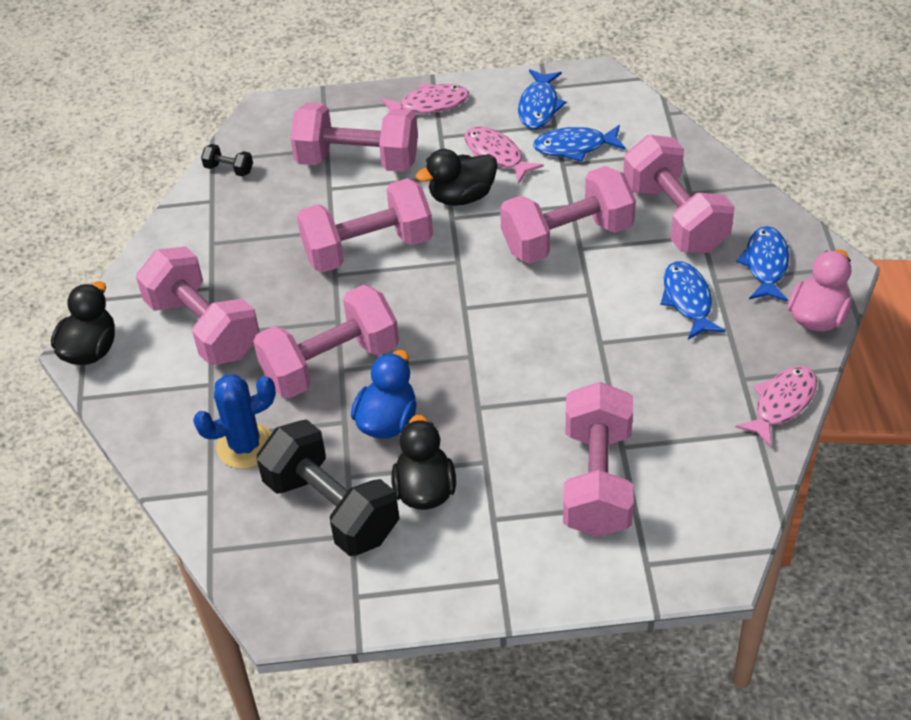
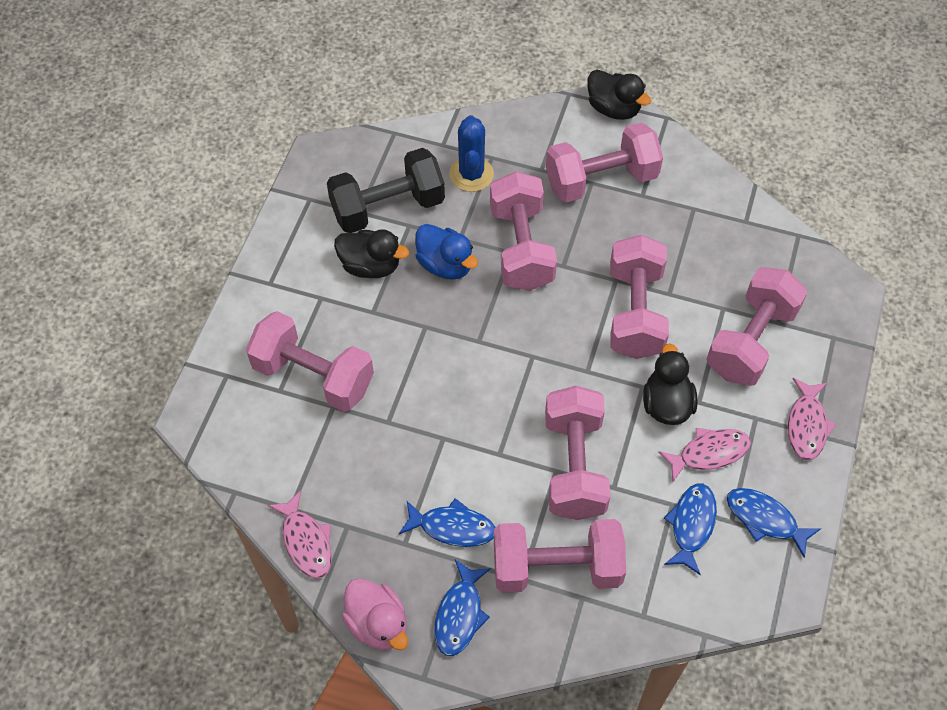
camera: 110 degrees right, 10 degrees up
black dumbbell [201,144,253,177] -> none
blue fish [737,226,789,302] -> blue fish turned 75 degrees clockwise [434,560,491,656]

